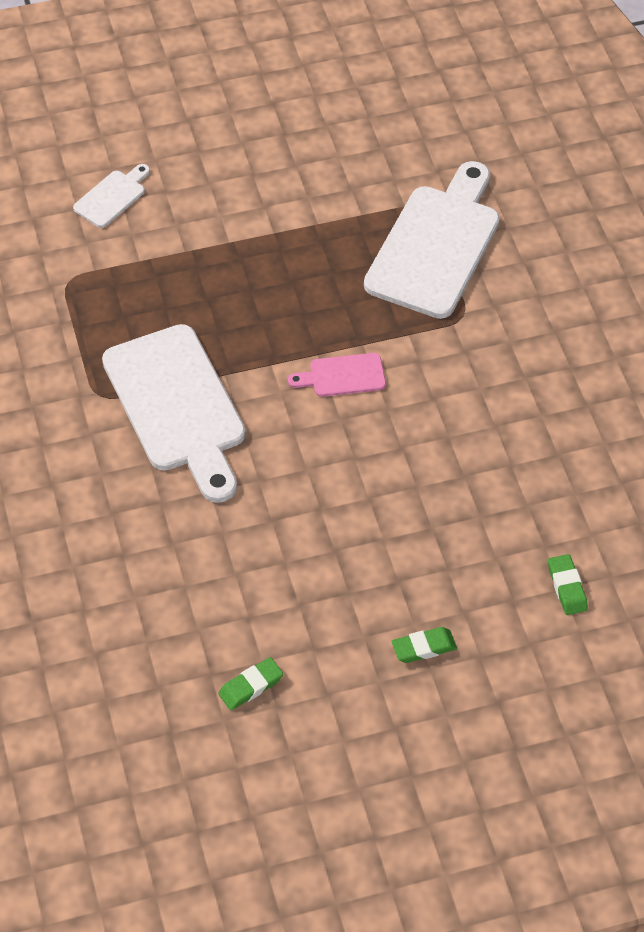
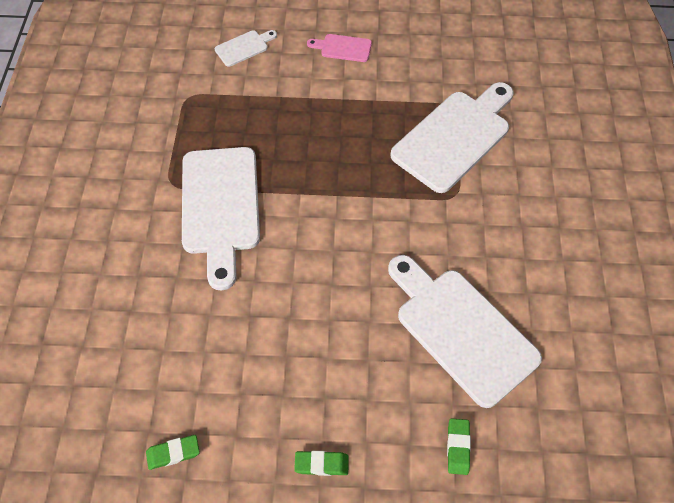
camera: 20 degrees right, 5 degrees up
pink cutting board [288,353,386,397] -> pink cutting board moved to [307,34,372,62]
none -> white cutting board [388,255,542,408]

